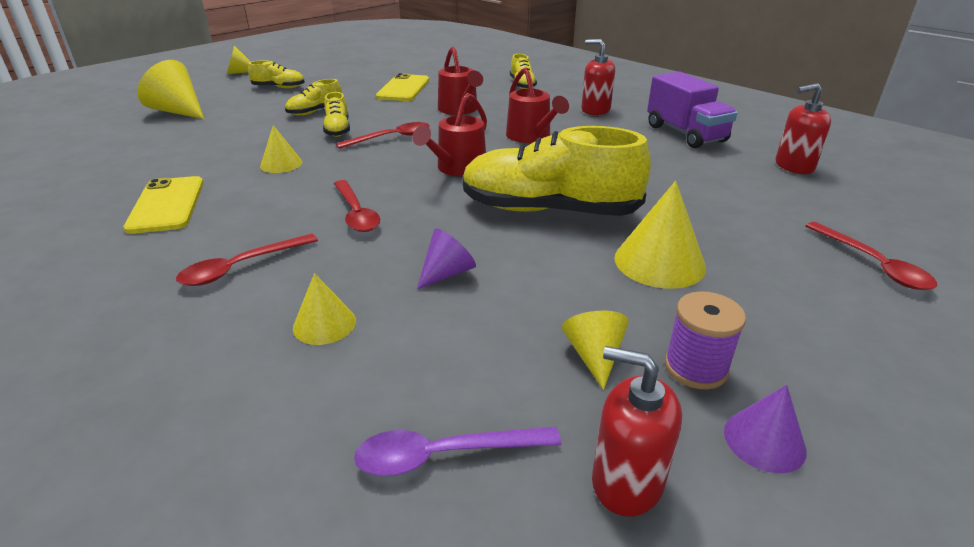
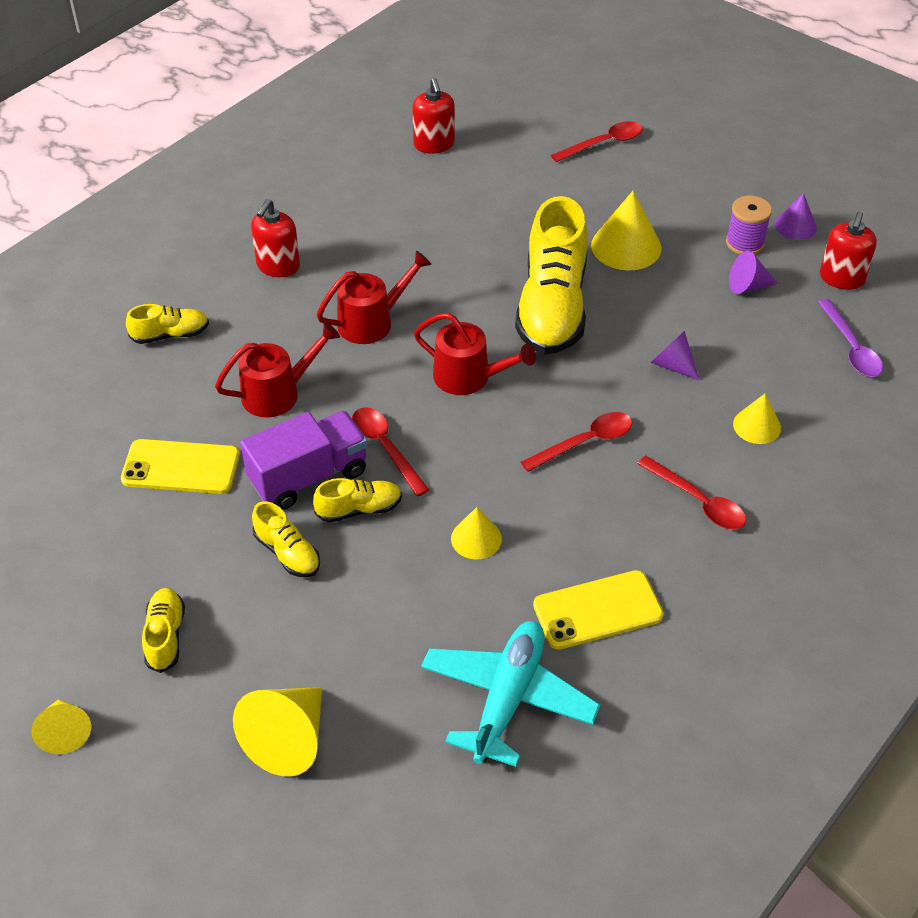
camera: 95 degrees left, 15 degrees up
yellow cone [562,311,629,390] -> purple cone [729,251,778,294]
purple truck [647,71,738,148] -> purple truck moved to [240,411,368,510]
none -> turquoise plane [421,621,600,767]

